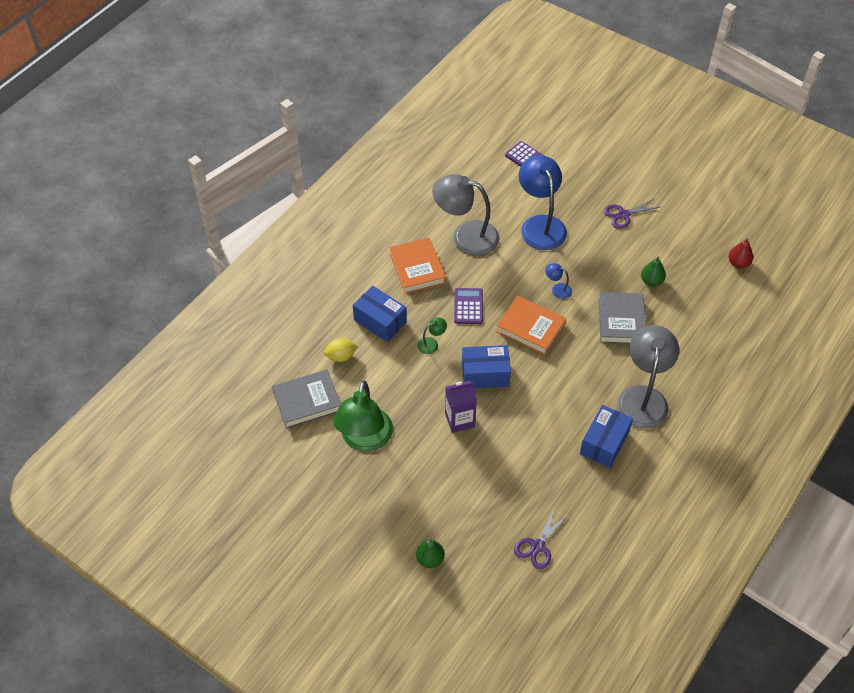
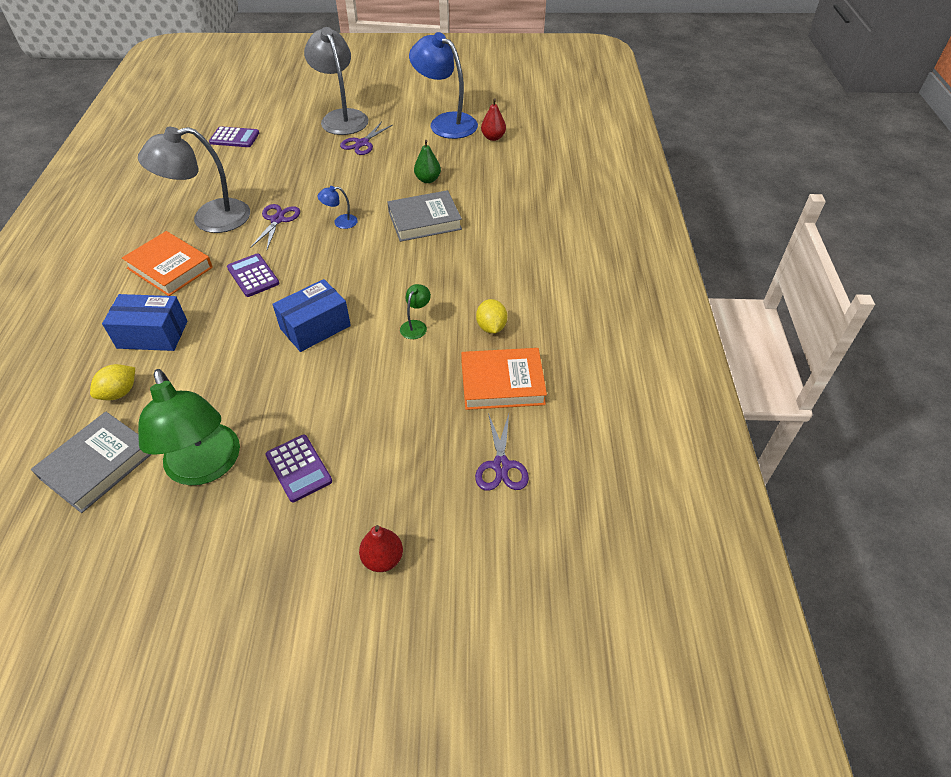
camera: 35 degrees left, 5 degrees down
green pear [416,539,445,568] -> red pear [359,525,403,572]
green lamp [418,318,447,354] -> green lamp moved to [400,284,431,339]
purple carton [445,381,477,433] -> none
orange book [496,295,566,355] -> orange book moved to [461,348,547,410]
blue lamp [519,155,567,250] -> blue lamp moved to [409,32,478,139]
blue box [580,405,633,468] -> yellow lemon [476,299,507,334]
grey book [598,292,646,344] -> grey book turned 75 degrees counterclockwise [387,190,462,242]
grey lamp [617,325,679,429] -> grey lamp moved to [304,27,369,135]
none -> purple scissors [250,204,300,249]
none -> purple calculator [265,435,332,502]

